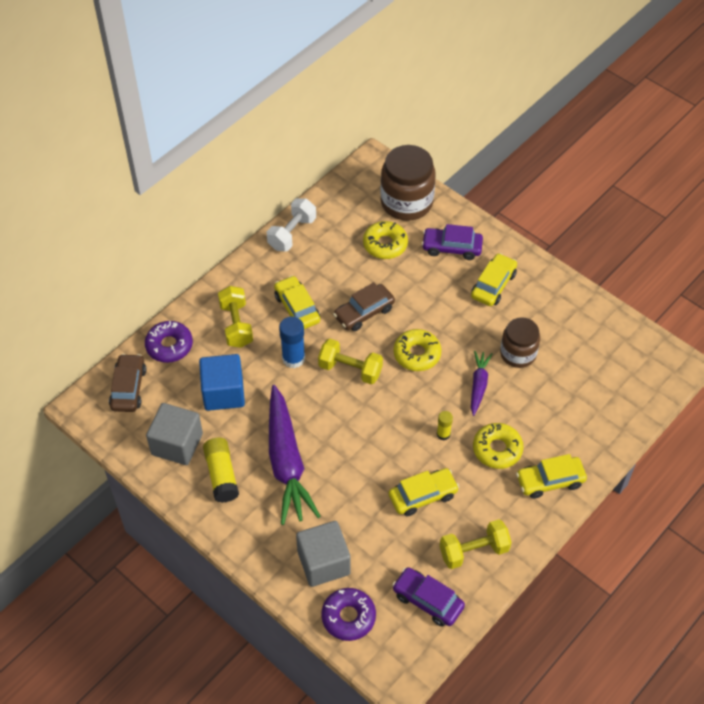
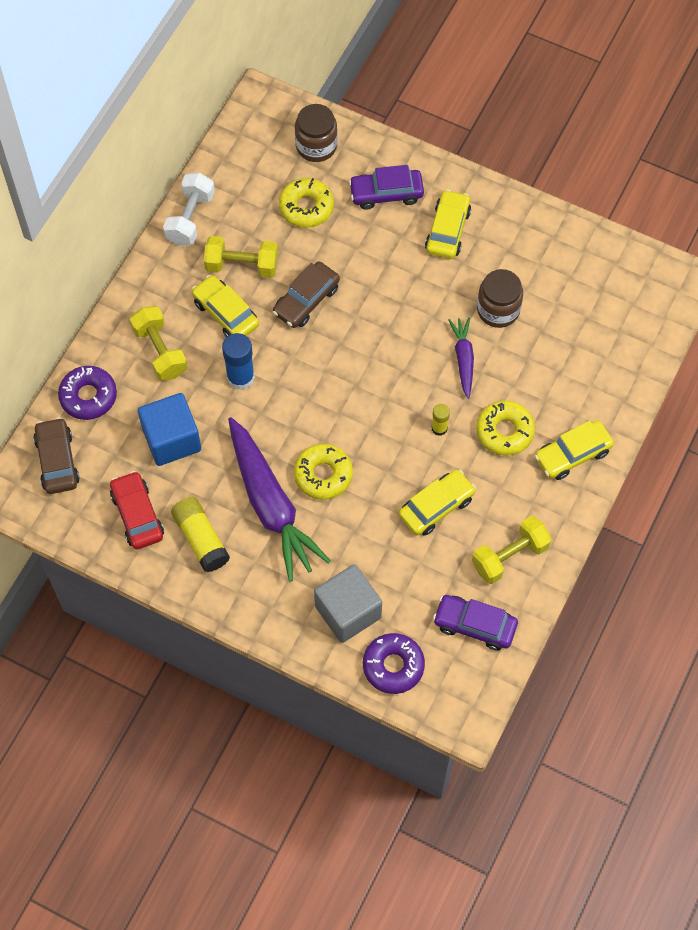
camera: 15 degrees left, 10 degrees up
grey cube [146,403,203,465] -> red car [110,471,164,550]
yellow dumbbell [318,339,383,384] -> yellow dumbbell moved to [204,236,278,278]
brown jar [380,145,435,221] -> brown jar [295,104,337,162], size x0.64
yellow donut [394,329,441,371] -> yellow donut moved to [294,444,353,500]

